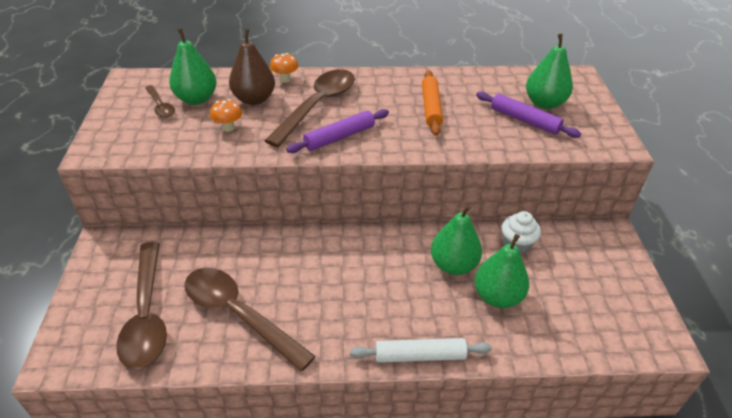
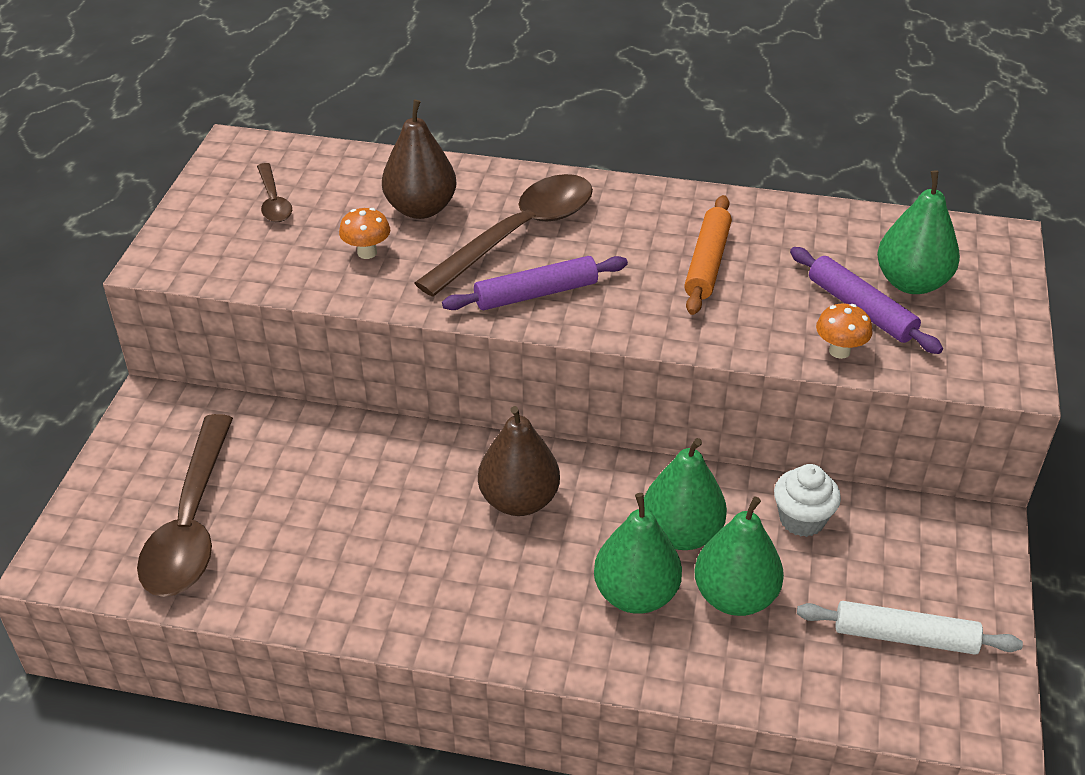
camera: 15 degrees right, 0 degrees up
green pear [169,28,217,105] -> green pear moved to [594,493,682,614]
brown spoon [185,268,316,371] -> none
orange mushroom [270,53,298,83] -> orange mushroom moved to [816,304,873,359]
white rolling pin [350,338,492,363] -> white rolling pin moved to [797,601,1023,655]
none -> brown pear [478,406,560,516]

